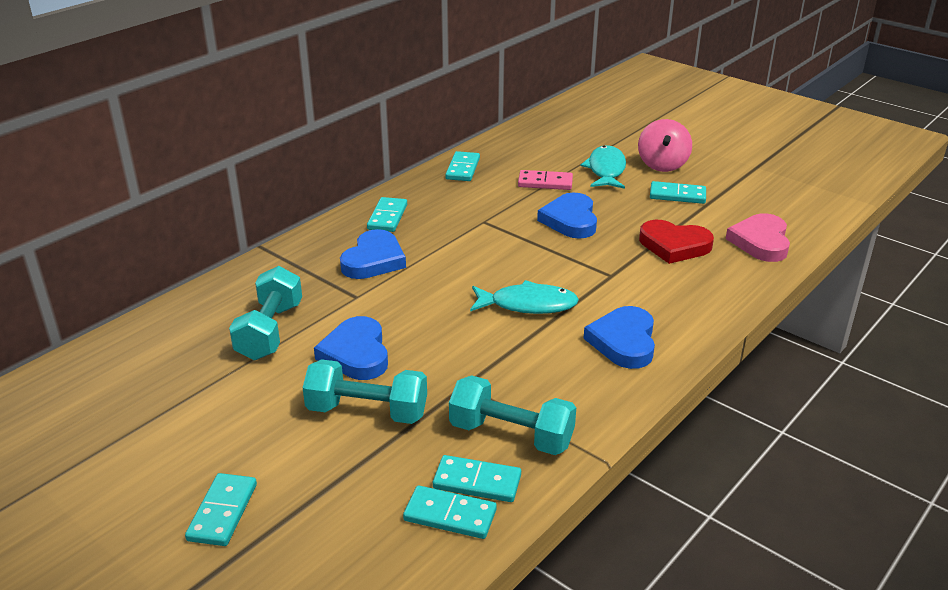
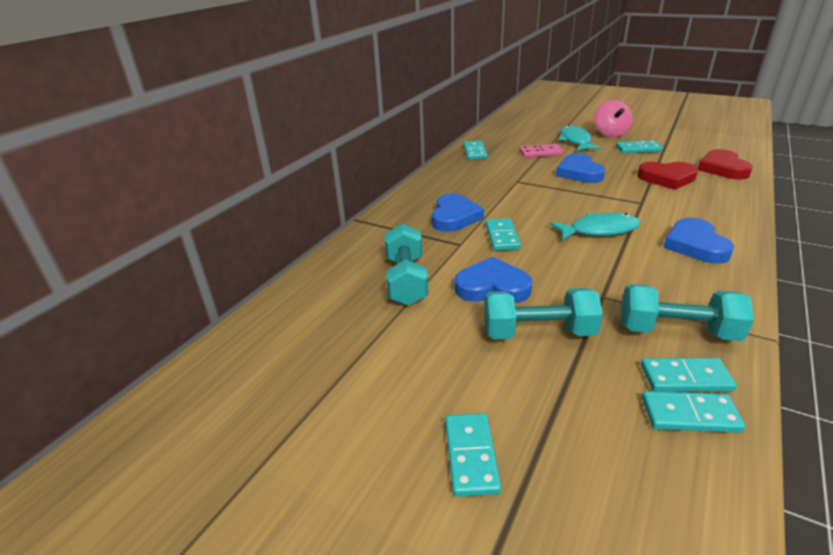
camera: 10 degrees left, 0 degrees up
blue heart [314,316,388,380] -> blue heart turned 120 degrees clockwise [454,257,533,303]
turquoise domino [367,197,407,232] -> turquoise domino moved to [486,218,521,251]
pink heart [726,213,790,262] -> red heart [698,149,753,180]

